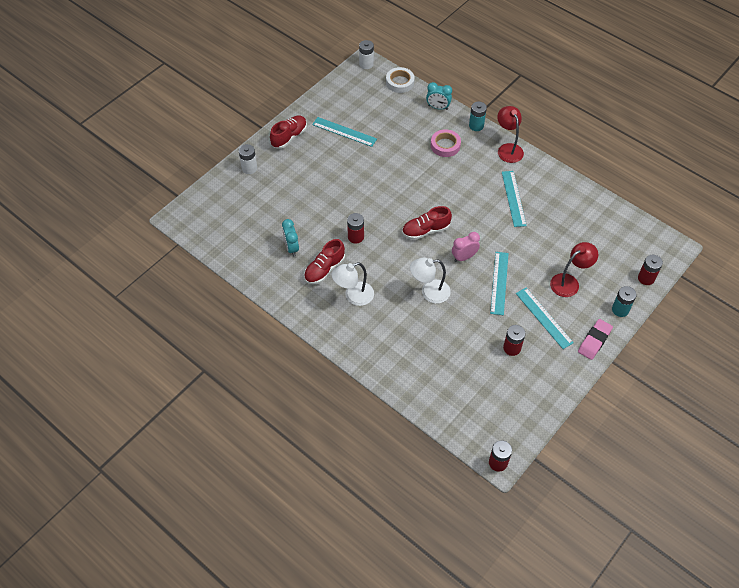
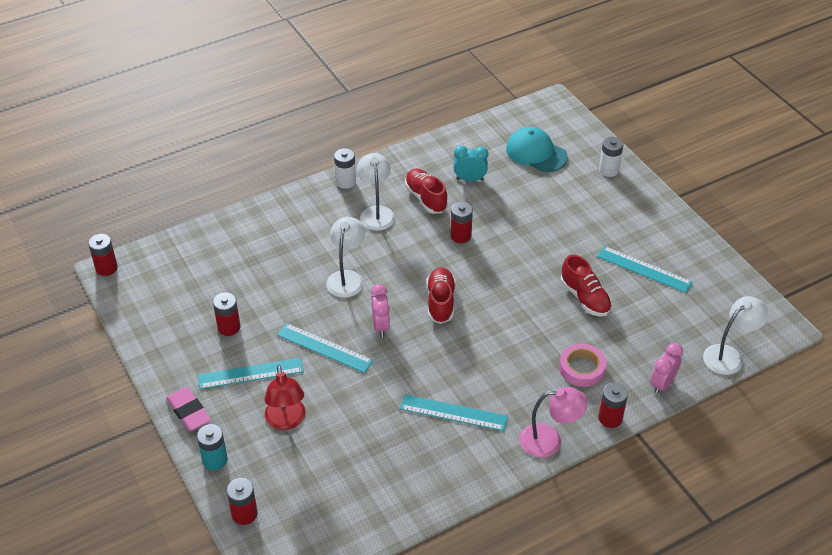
camera: 110 degrees right, 10 degrees down
red shoe [270,115,307,149] -> red shoe moved to [561,255,612,317]
turquoise ruler [312,117,377,147] -> turquoise ruler turned 75 degrees clockwise [597,246,693,293]
white battery [359,40,374,69] -> white battery moved to [334,148,356,189]
white tape [386,67,415,93] -> white lamp [703,296,768,375]
turquoise clock [426,82,452,110] -> pink clock [651,343,683,394]
turquoise battery [469,102,487,131] -> red battery [598,383,628,428]
red lamp [497,106,524,163] -> pink lamp [519,387,588,458]
none -> turquoise cap [506,127,568,172]

